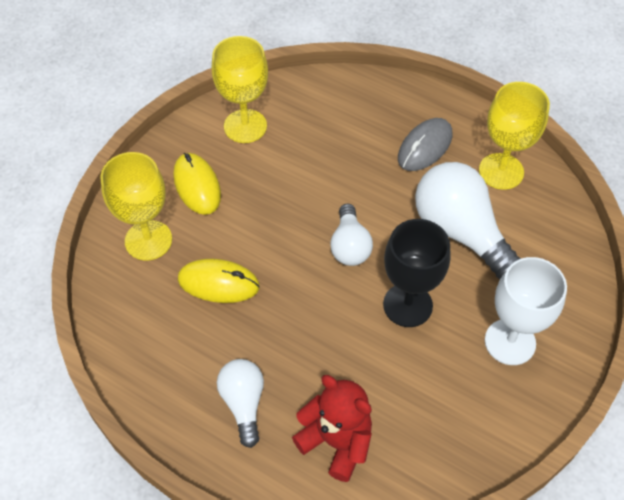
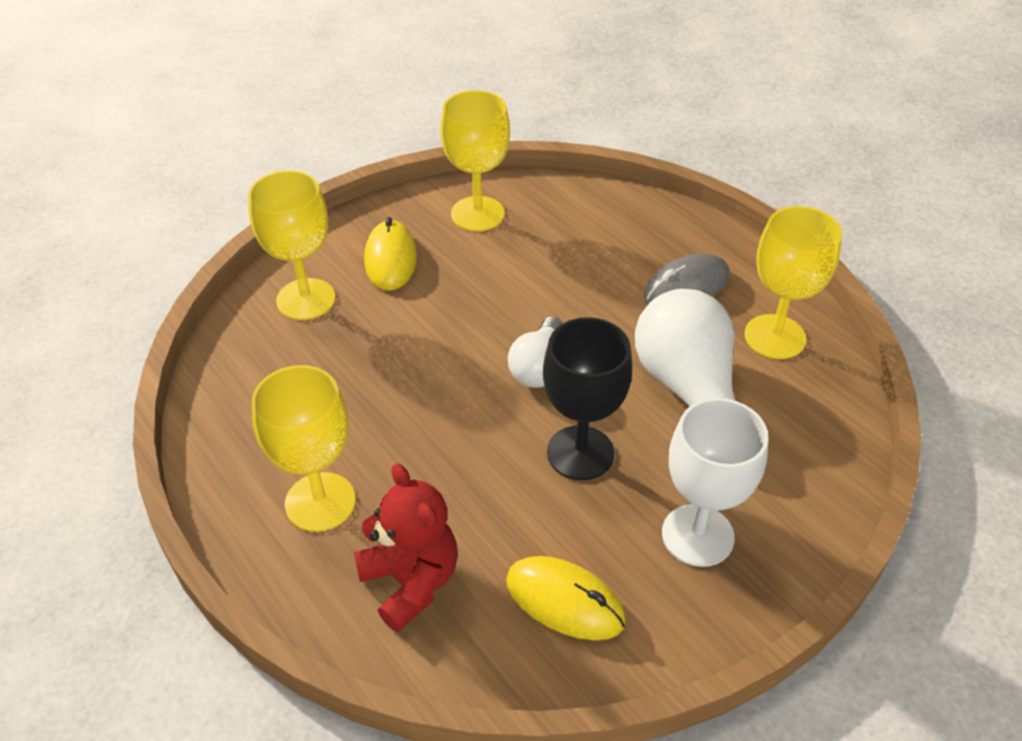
camera: 20 degrees right, 10 degrees down
yellow mouse [178,259,260,303] -> yellow mouse moved to [506,556,626,641]
white light bulb [217,359,264,448] -> yellow goblet [252,365,356,532]

